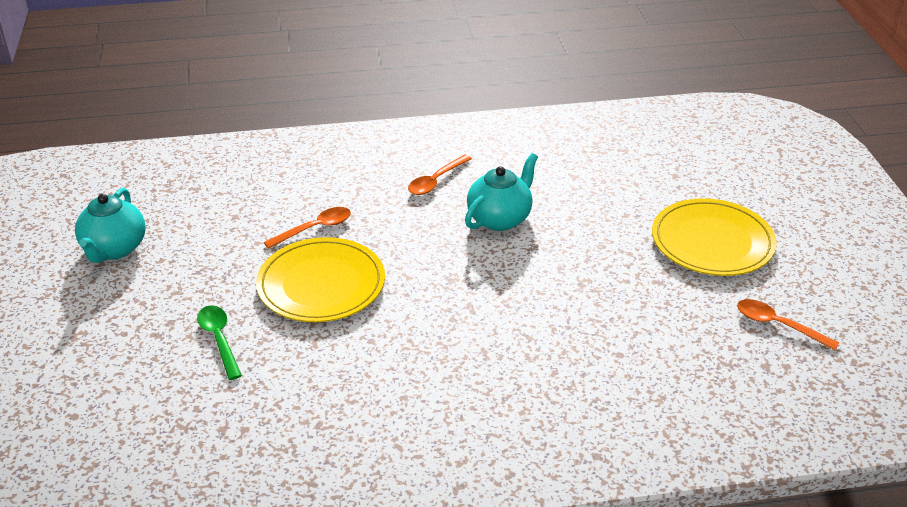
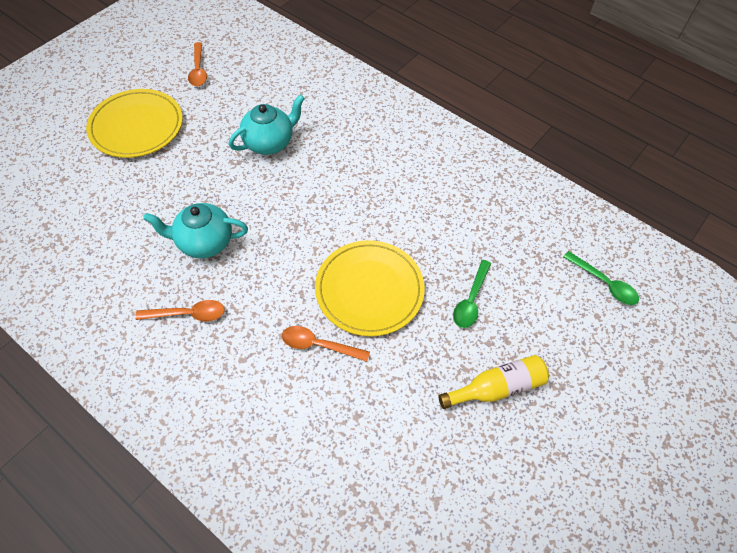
camera: 135 degrees left, 20 degrees up
turquoise teapot [75,188,145,263] -> turquoise teapot moved to [229,95,305,155]
none -> yellow bottle [439,355,549,409]
none -> green spoon [563,251,639,305]

